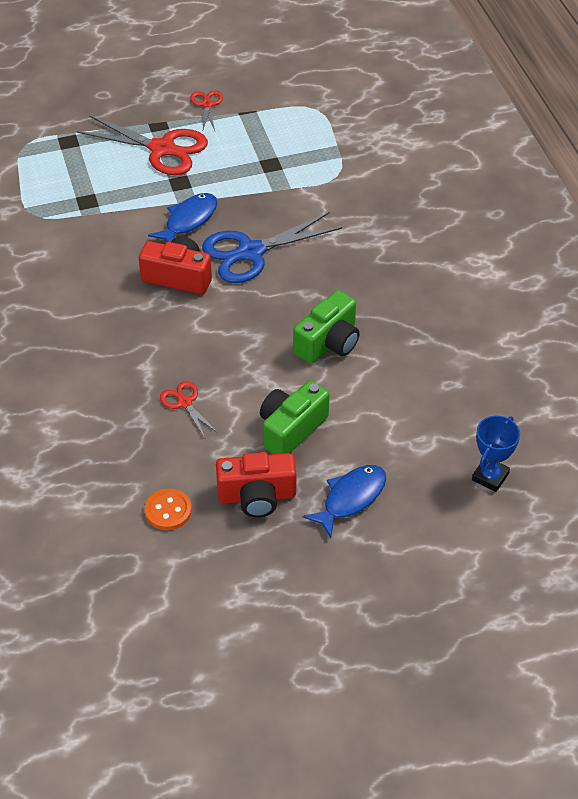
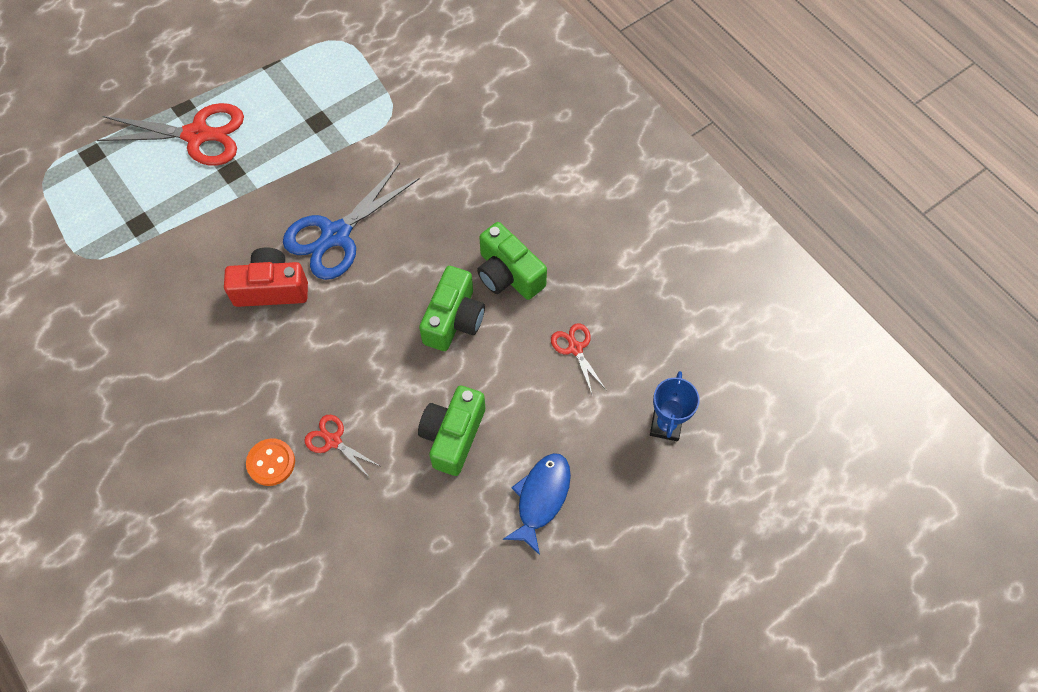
camera: 20 degrees left, 15 degrees up
orange button [145,488,192,530] -> orange button moved to [246,438,295,486]
blue fish [148,193,218,242] -> none
red scissors [190,91,223,131] -> red scissors moved to [551,323,606,394]
red camera [216,452,296,518] -> none
none -> green camera [477,222,547,300]

